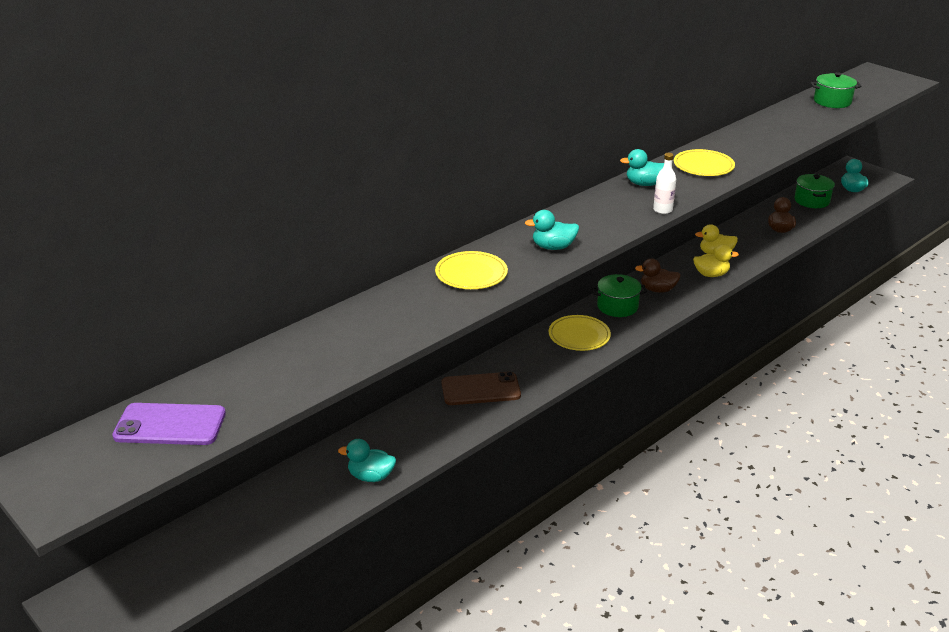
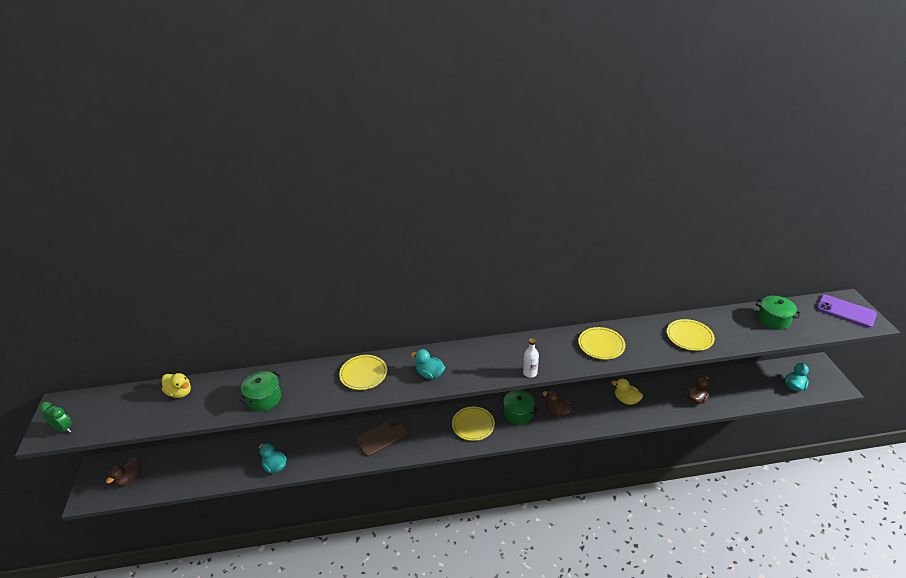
camera: 35 degrees right, 5 degrees up
purple phone [112,403,226,445] -> purple phone moved to [817,295,877,328]
brown phone [442,372,521,405] -> brown phone turned 60 degrees counterclockwise [355,417,409,457]
turquoise duck [620,149,664,186] -> none
yellow duck [693,244,739,277] -> yellow duck moved to [162,373,191,398]
green pot [794,174,835,208] -> green pot moved to [240,371,281,411]
none -> green clock [39,402,72,433]
none -> brown duck [106,457,141,487]
none -> yellow plate [667,319,715,351]

